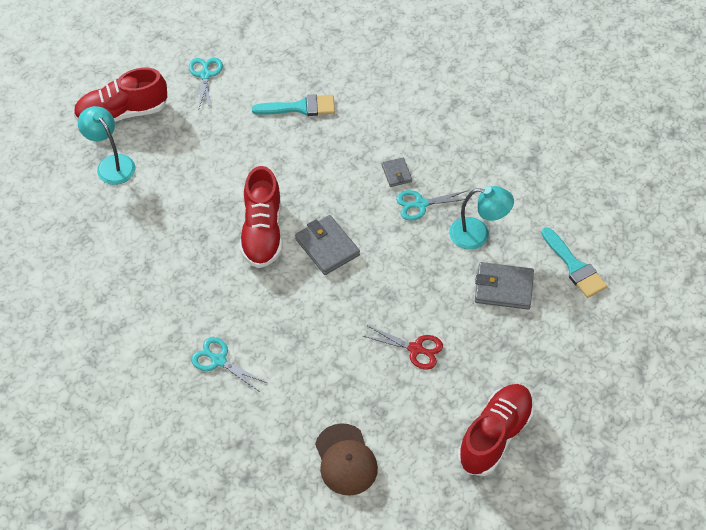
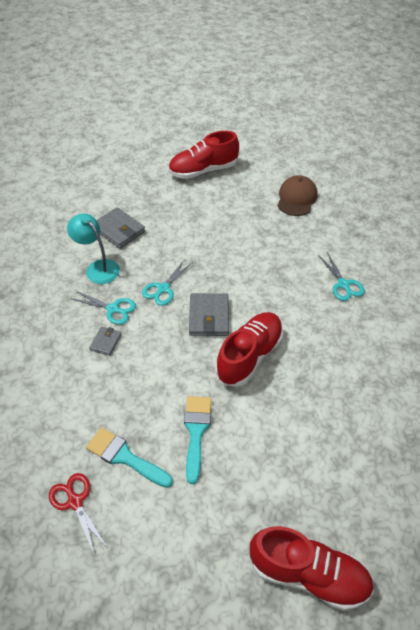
camera: 145 degrees left, 5 degrees down
turquoise lamp [78,106,136,185] -> none
turquoise scissors [189,57,223,111] -> turquoise scissors moved to [142,259,193,306]
red scissors [363,326,443,370] -> red scissors moved to [49,473,107,555]
turquoise brush [541,227,607,298] -> turquoise brush moved to [184,396,212,484]

